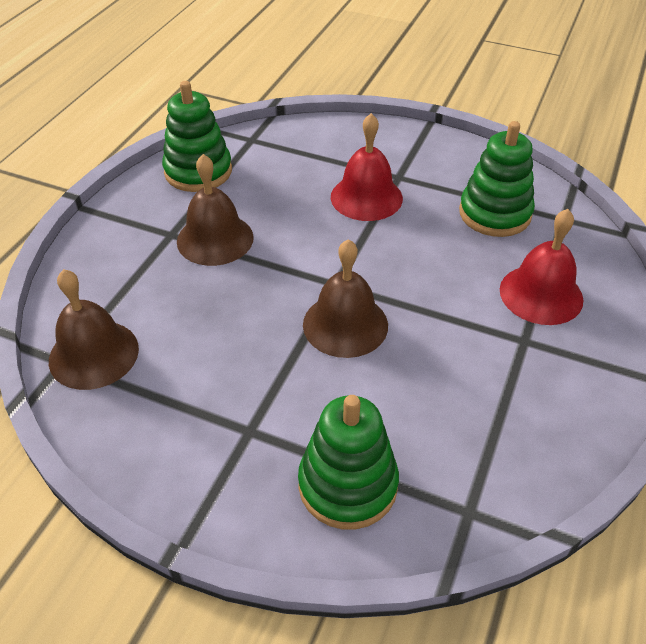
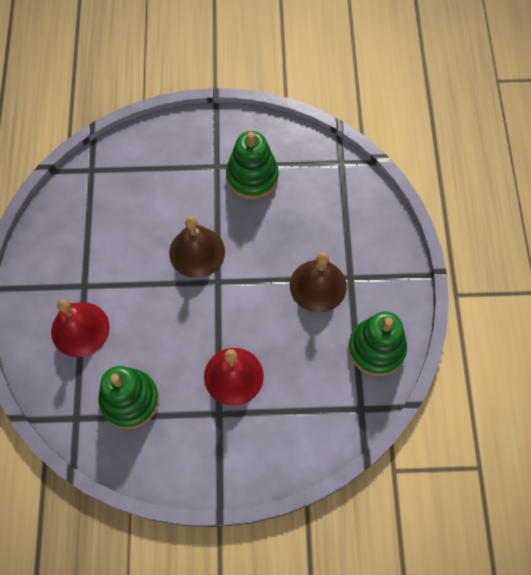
camera: 155 degrees right, 20 degrees up
brown bell [49,269,139,390] -> none
green stacking toy [298,395,399,530] -> green stacking toy moved to [226,131,279,199]

